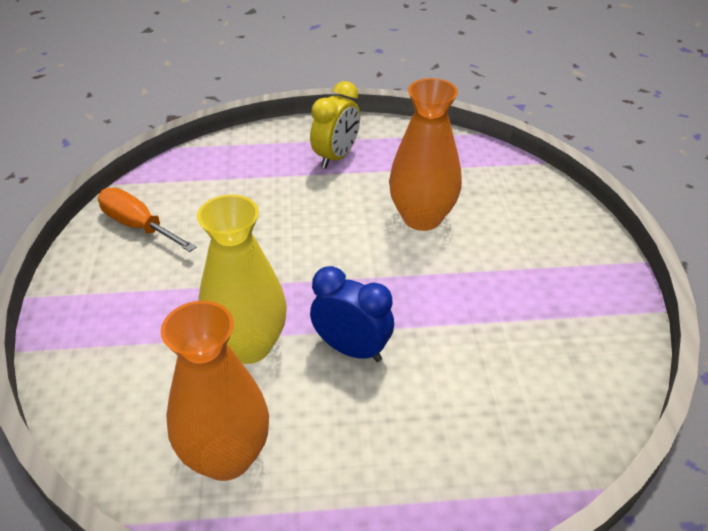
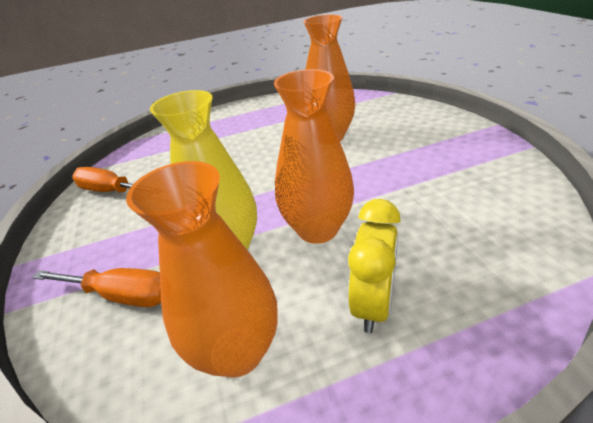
camera: 10 degrees left, 5 degrees down
yellow clock [310,81,360,169] -> yellow clock moved to [348,199,401,333]
blue clock [310,266,394,362] -> orange vase [274,69,354,244]
none -> orange screwdriver [32,268,161,307]

